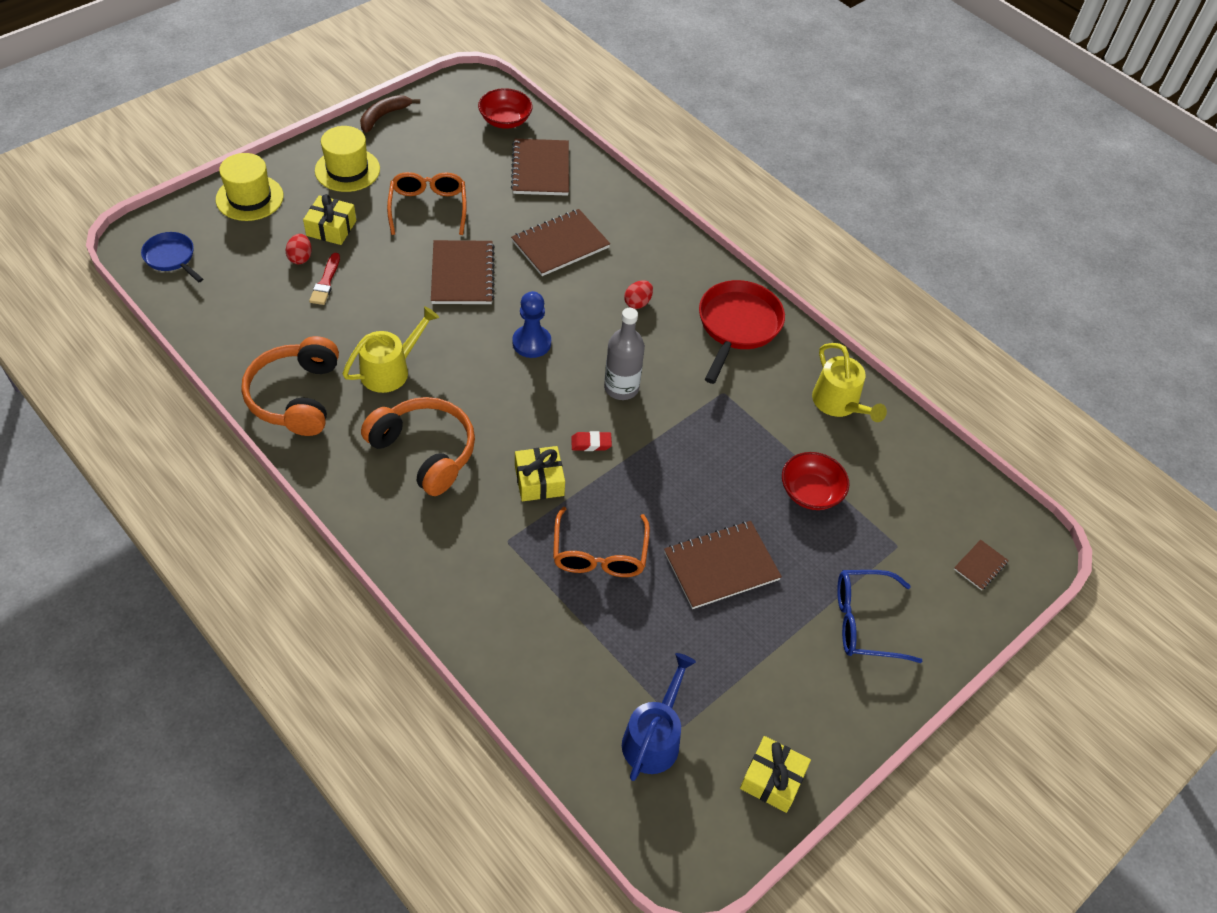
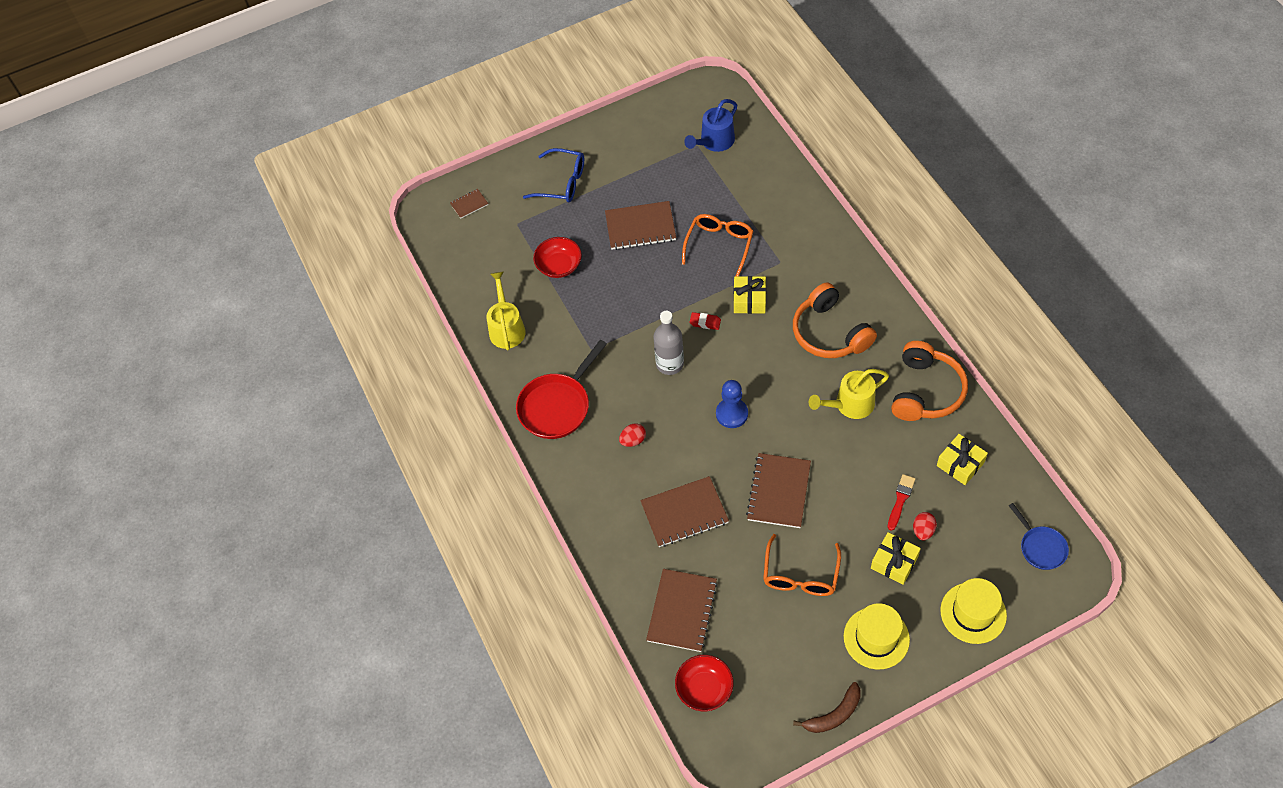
camera: 155 degrees left, 5 degrees up
yellow gift [740,736,811,813] -> yellow gift moved to [937,434,988,485]

